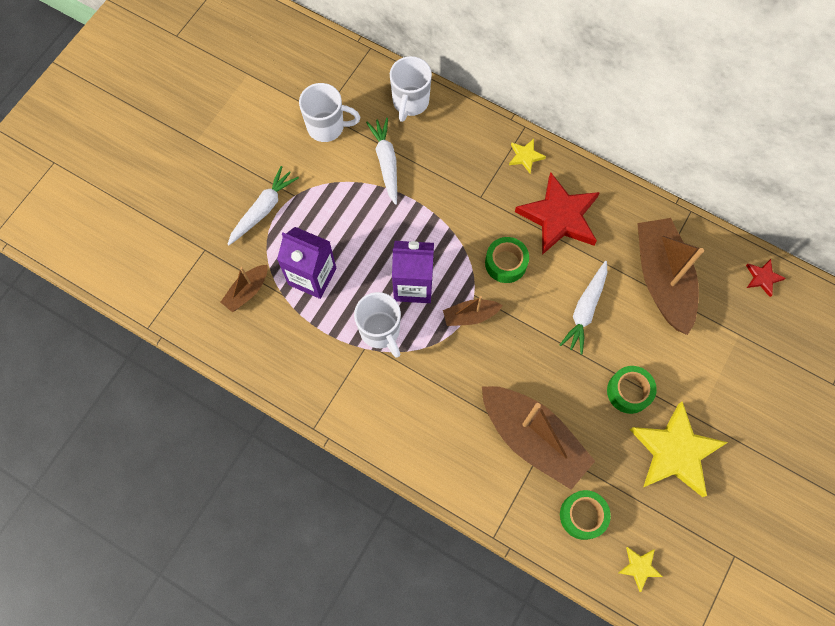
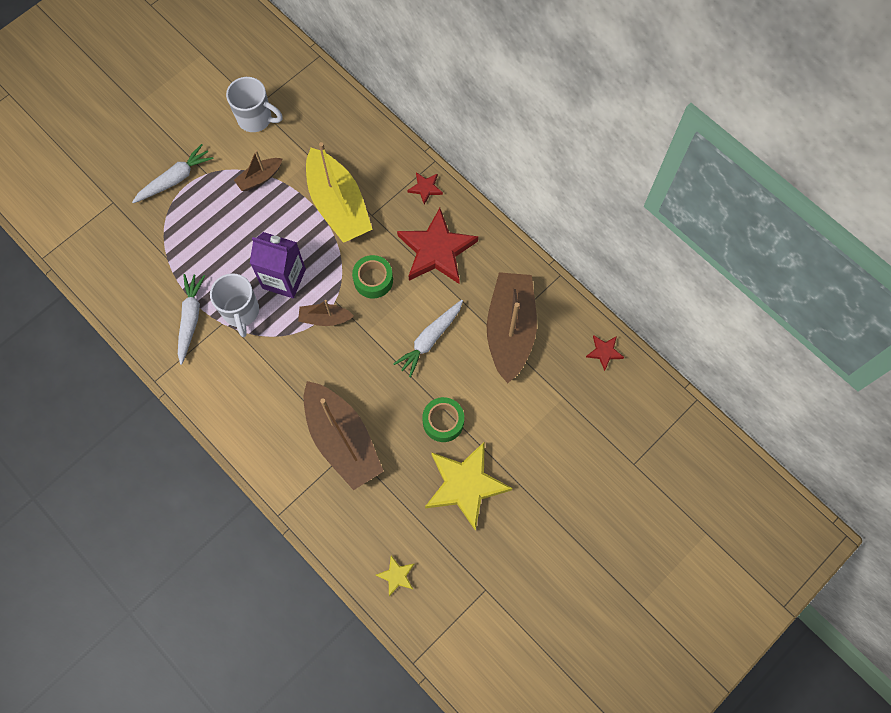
camera: 15 degrees right, 0 degrees up
brown boat [221,265,267,313] -> brown boat moved to [234,150,282,191]
purple carton [277,227,336,299] -> none
white carrot [366,118,397,205] -> white carrot moved to [178,274,205,365]
white mug [390,56,432,122] -> none
yellow star [509,139,546,173] -> red star [407,172,443,205]
green tape [560,490,611,540] -> none
none -> yellow boat [306,142,373,243]

